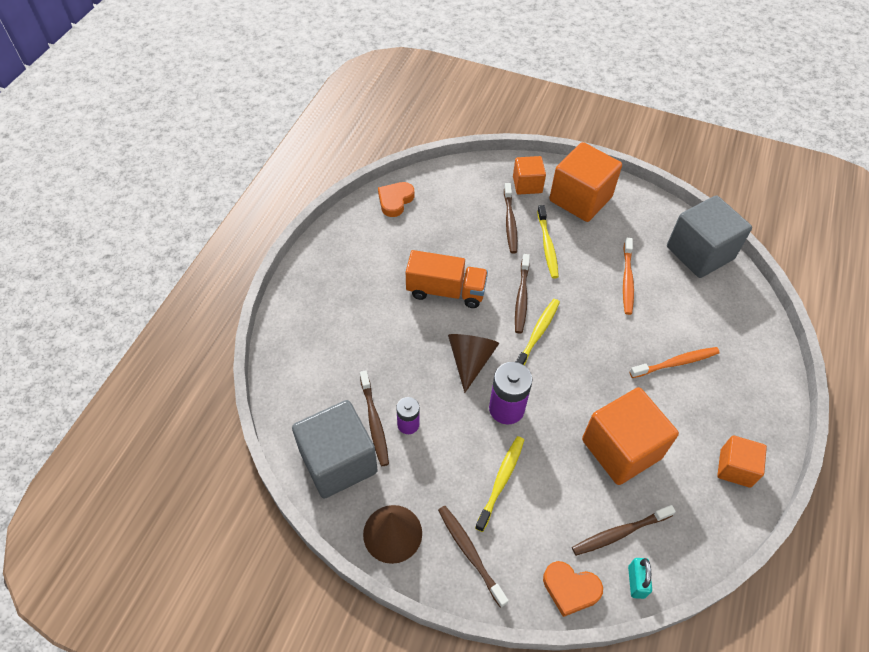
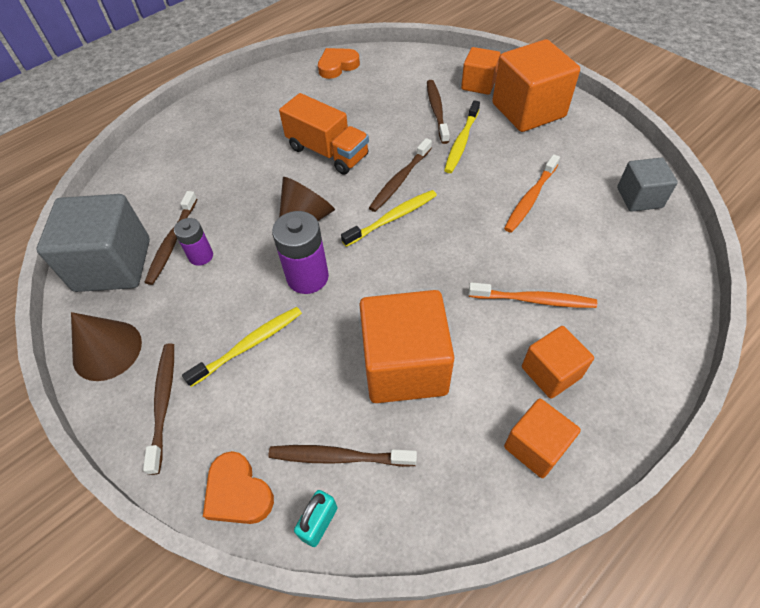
camera: 30 degrees right, 0 degrees up
brown toothbrush [504,183,518,253] -> brown toothbrush turned 150 degrees clockwise [427,80,450,144]
grey cube [667,195,752,278] -> grey cube [617,158,678,212], size x0.57
none -> orange cube [522,326,594,399]

